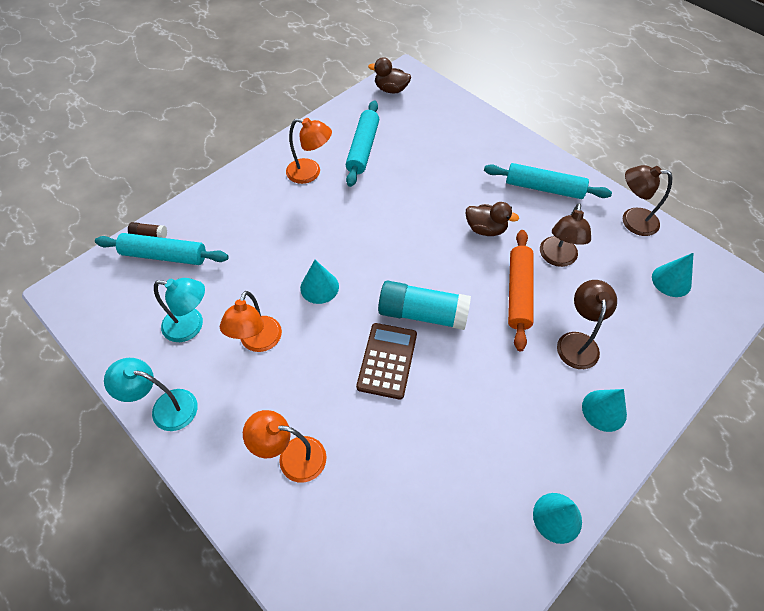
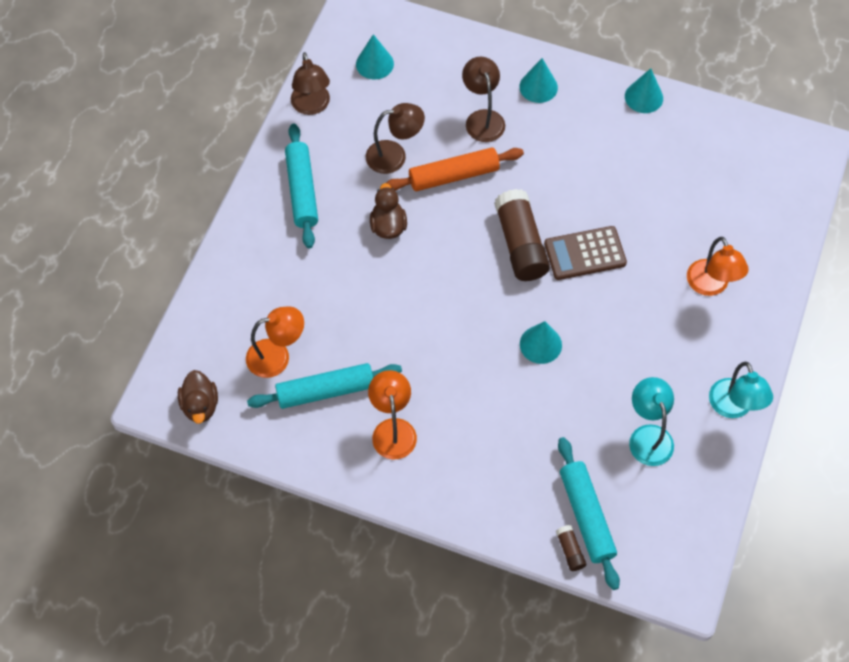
camera: 115 degrees left, 5 degrees up
orange lamp [220,291,282,352] -> orange lamp moved to [246,306,304,378]
turquoise glue stick [378,281,471,330] -> brown glue stick [494,189,550,281]
brown lamp [557,280,617,369] -> brown lamp turned 90 degrees clockwise [462,57,505,142]

